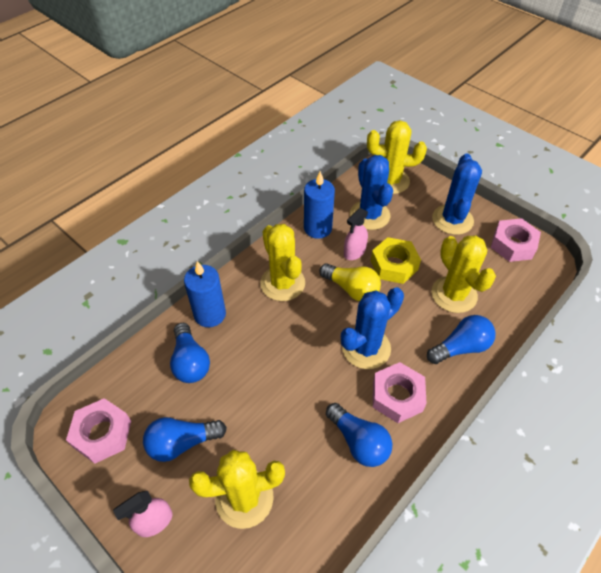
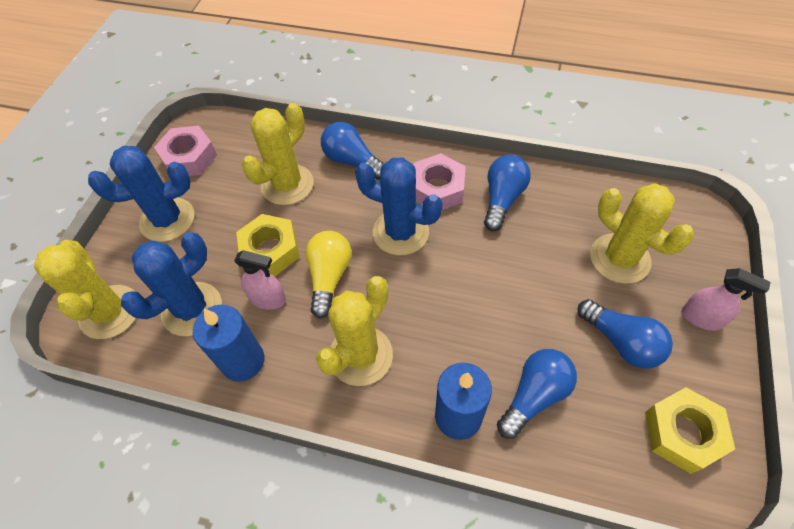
camera: 115 degrees left, 5 degrees up
pink nut [66,398,131,464] -> yellow nut [645,387,735,474]

